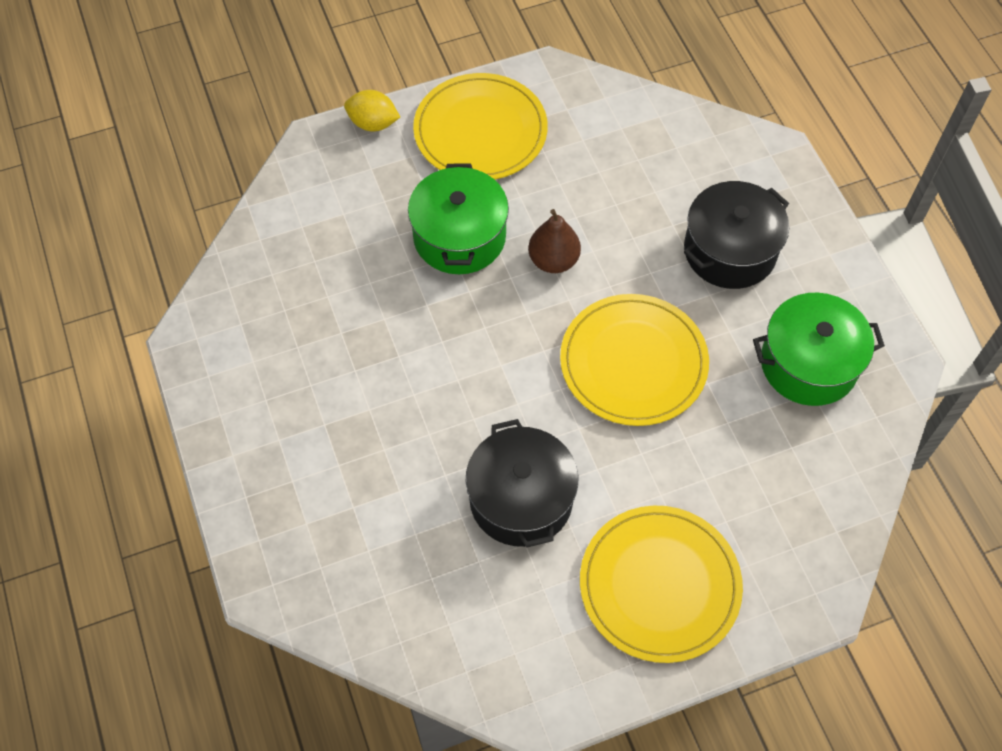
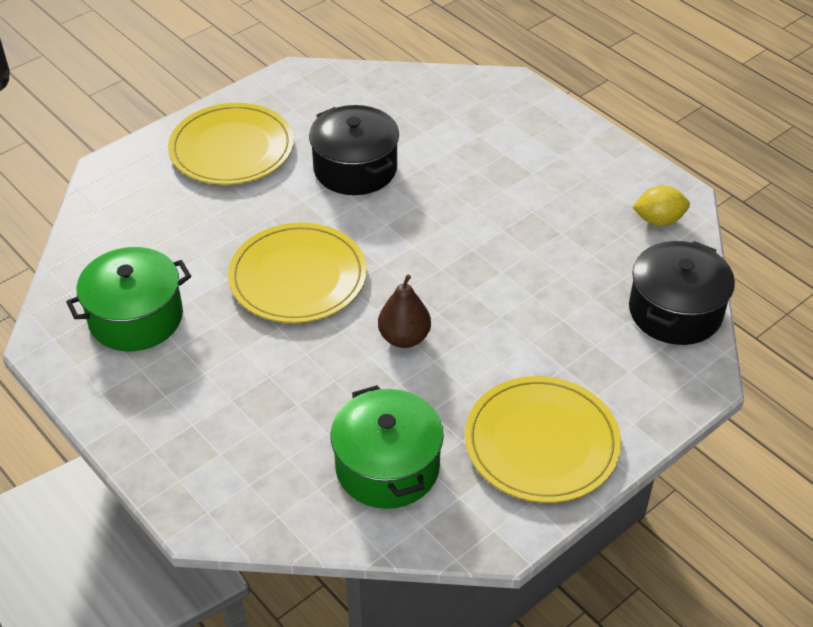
camera: 160 degrees right, 15 degrees down
yellow lemon [344,90,400,131] -> yellow lemon moved to [632,186,690,226]
green pot [408,164,509,274] -> green pot moved to [330,385,444,509]
black pot [684,181,789,289] -> black pot moved to [629,241,735,345]

